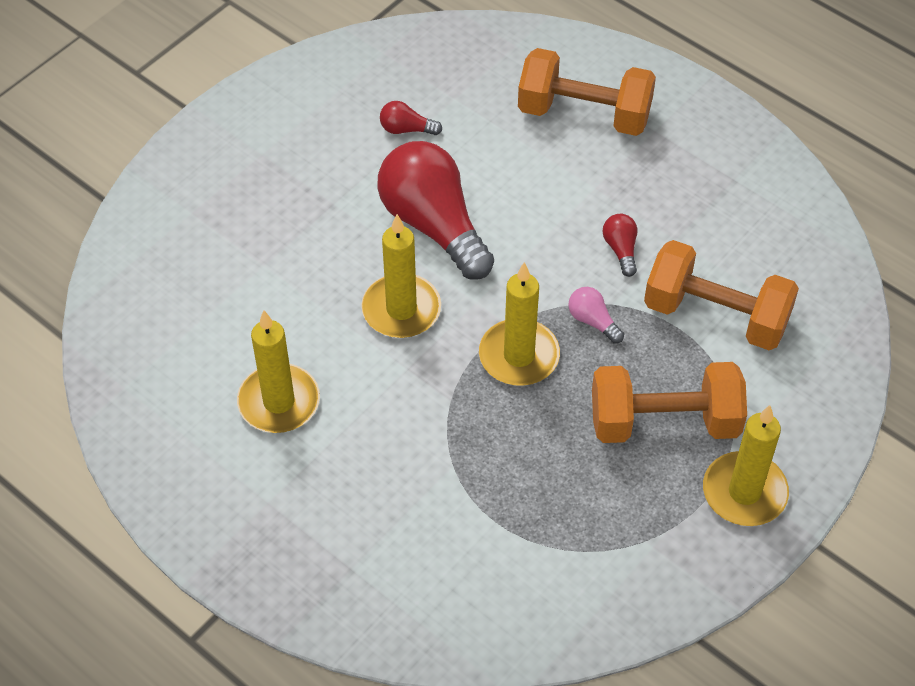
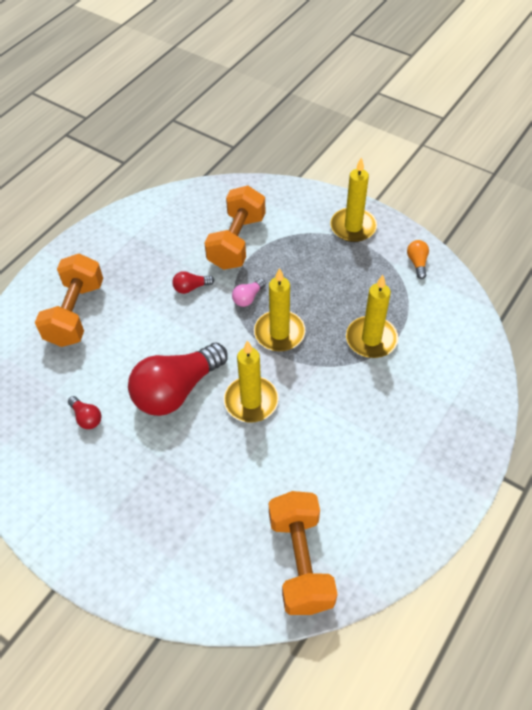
camera: 95 degrees left, 0 degrees up
yellow candle [237,311,320,433] -> yellow candle moved to [346,275,398,358]
red light bulb [380,101,442,135] -> red light bulb turned 45 degrees counterclockwise [68,396,101,429]
orange dumbbell [592,362,747,443] -> orange dumbbell moved to [269,491,338,615]
none -> orange light bulb [407,240,429,279]

